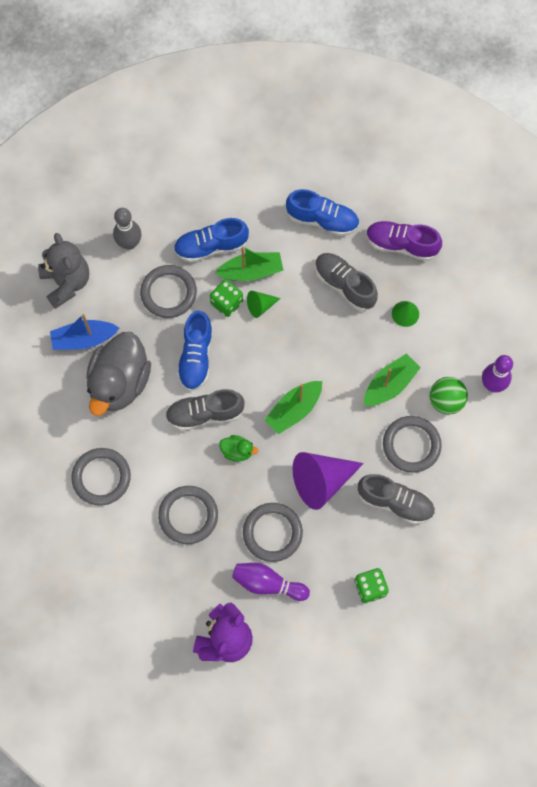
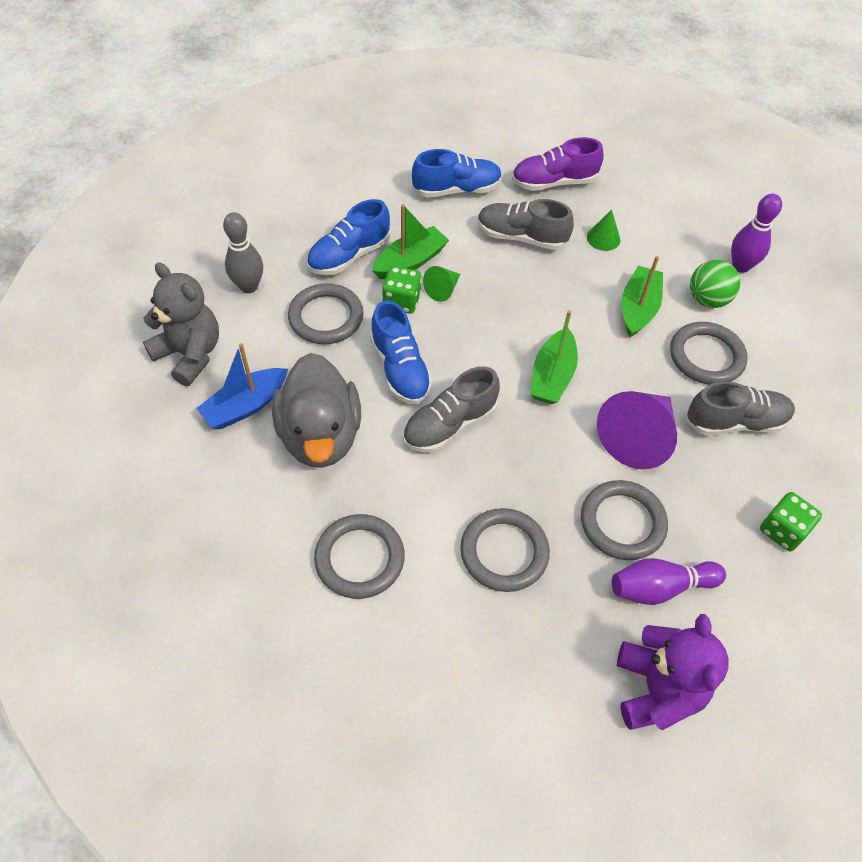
camera: 30 degrees left, 15 degrees down
green duck [219,435,259,462] -> none

